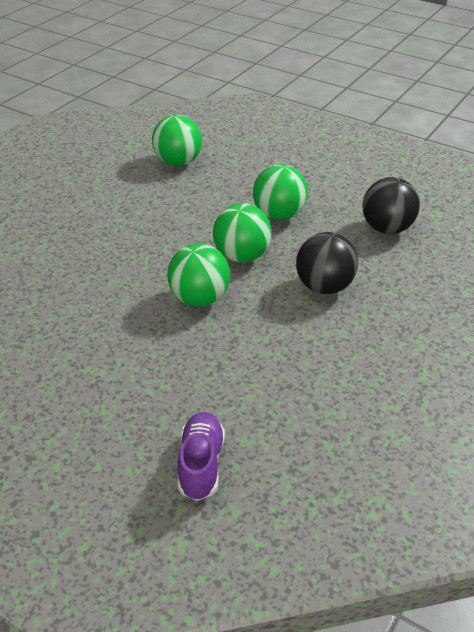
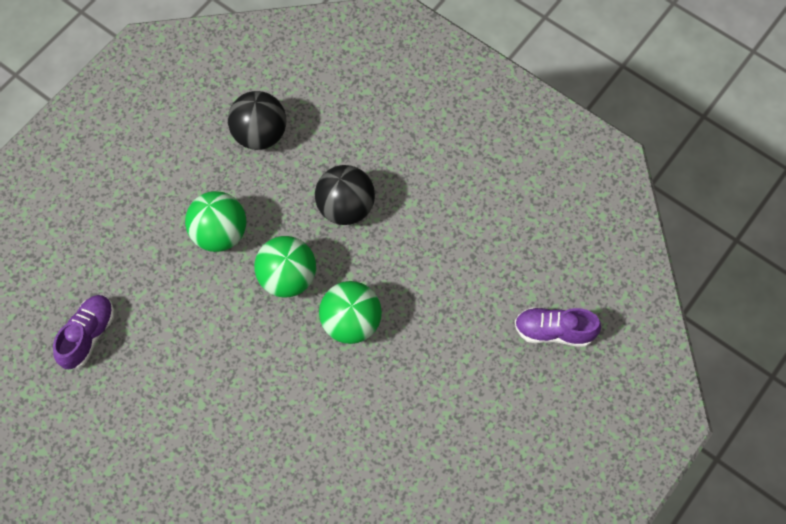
camera: 85 degrees left, 25 degrees up
green ball [152,115,202,166] -> purple shoe [53,295,114,369]

